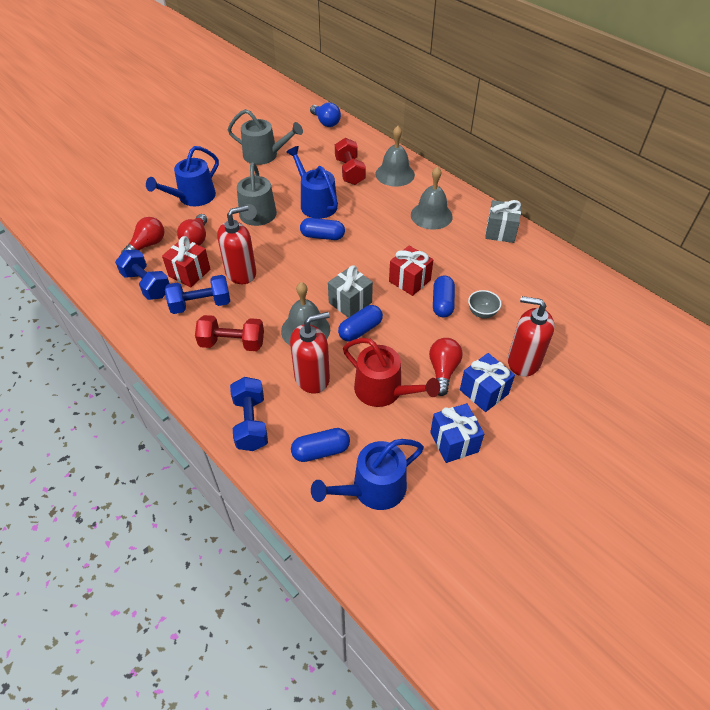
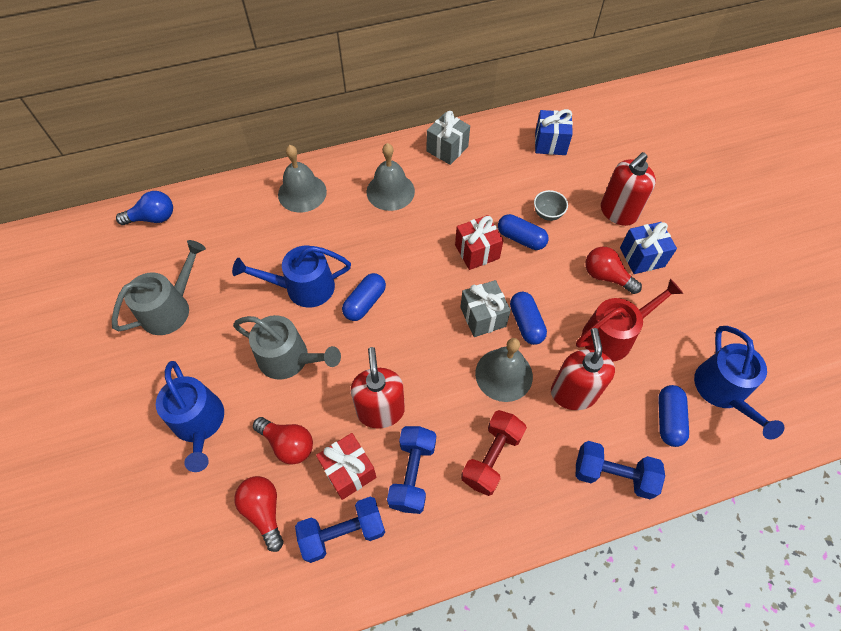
camera: 65 degrees left, 10 degrees up
red dumbbell [335,138,366,185] -> none
blue gift [430,403,484,463] -> blue gift moved to [535,109,573,155]

